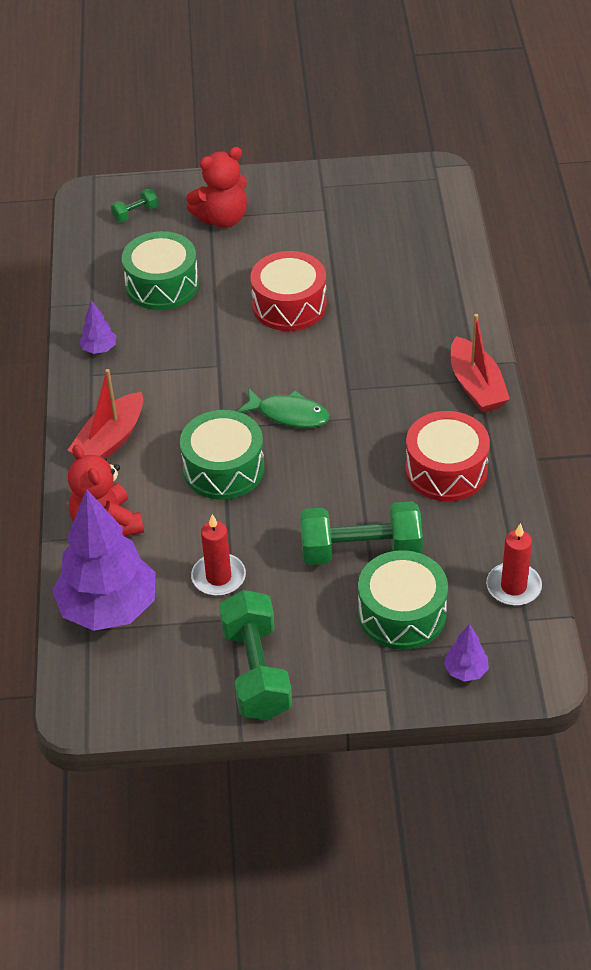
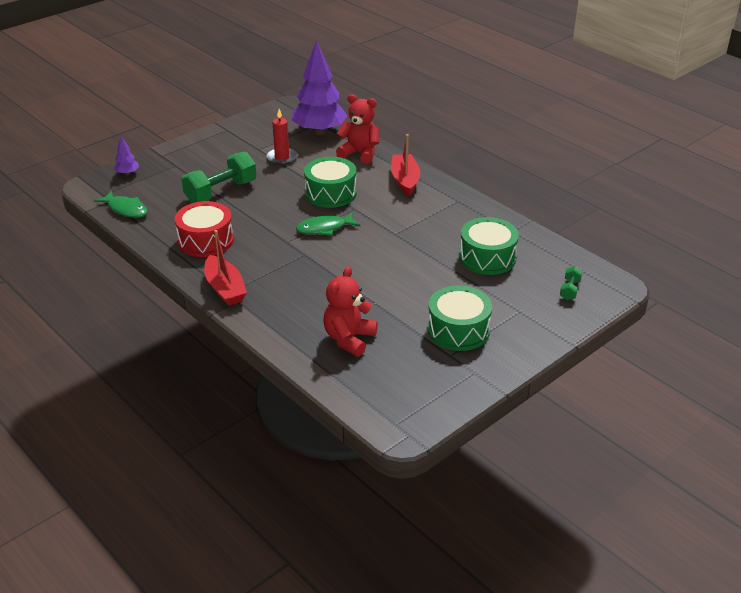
camera: 140 degrees right, 10 degrees down
purple tree [79,300,117,354] -> none
red teddy bear [186,147,247,228] -> red teddy bear moved to [323,266,378,357]
green dumbbell [219,590,292,720] -> none
red drum [250,251,327,331] -> none
green drum [358,550,448,650] -> green drum moved to [428,285,492,351]
red boat [451,314,510,413] -> red boat turned 150 degrees counterclockwise [204,230,247,306]
red candle [486,523,542,606] -> green fish [94,191,148,218]

